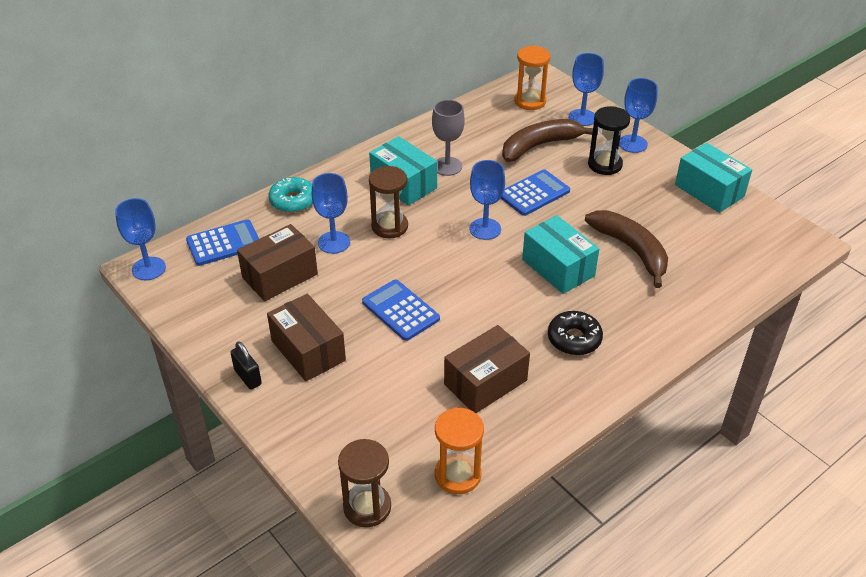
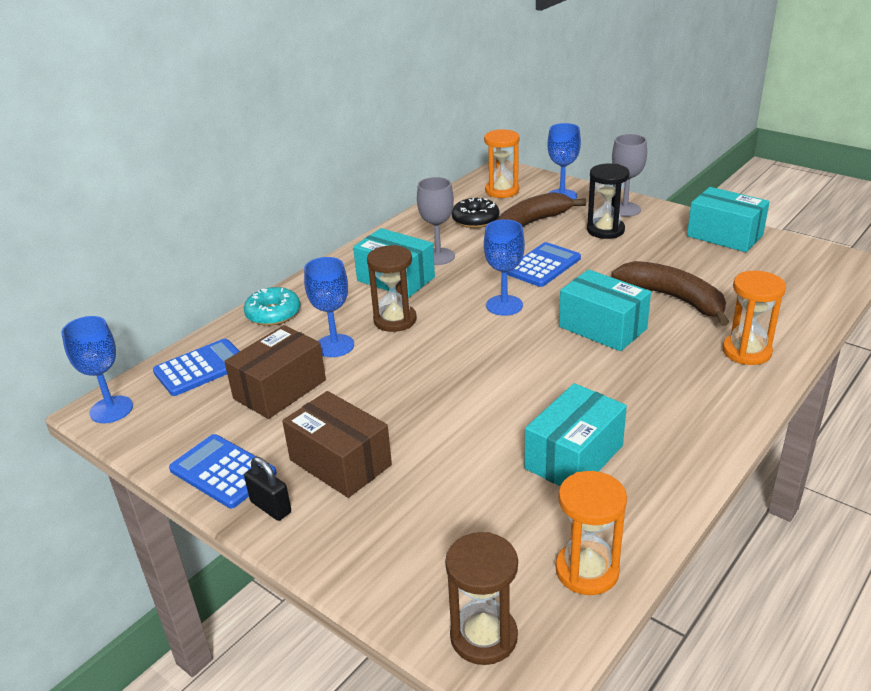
camera: 10 degrees left, 10 degrees down
blue calculator [362,280,440,341] -> blue calculator moved to [169,434,277,508]
brown box [444,325,530,413] -> turquoise box [524,383,627,486]
black donut [548,311,603,355] -> black donut moved to [452,198,499,228]
blue goblet [619,78,658,153] -> grey goblet [612,134,647,217]
none -> orange hourglass [723,271,786,365]

